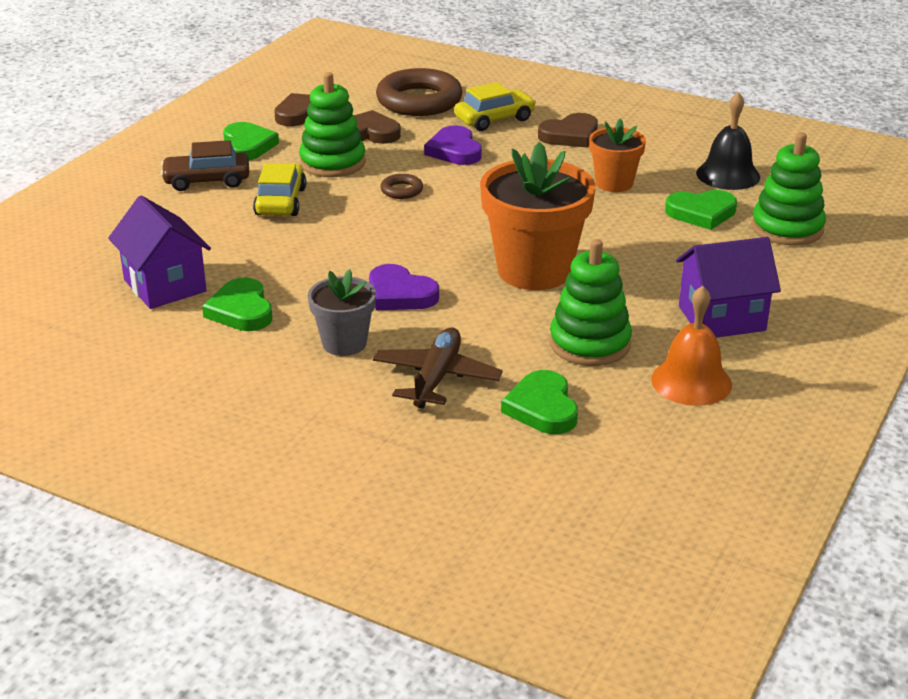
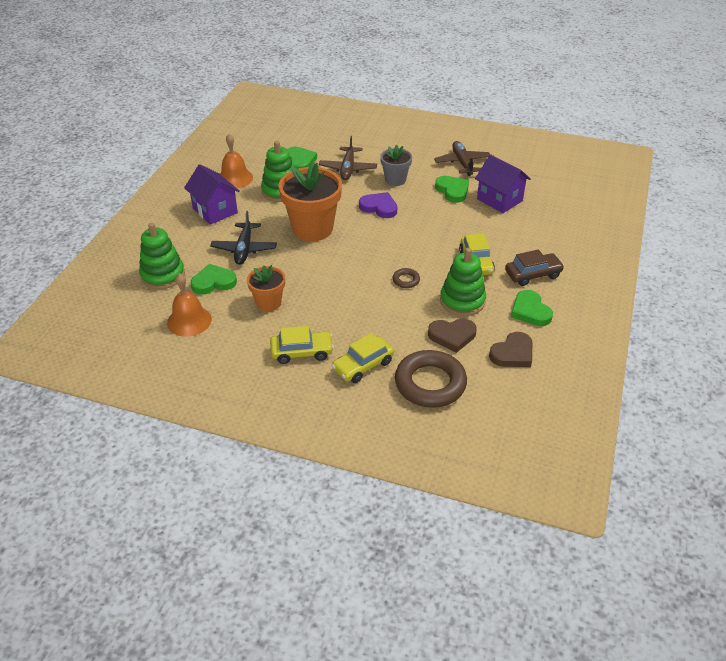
camera: 170 degrees right, 10 degrees up
purple heart [424,126,482,165] -> none
brown heart [538,113,598,148] -> yellow car [270,326,334,364]
purple house [676,237,781,338] -> purple house turned 75 degrees clockwise [184,164,240,225]
black bell [696,92,760,190] -> orange bell [167,273,212,337]
none -> black plane [210,211,277,265]
none -> brown plane [434,141,490,176]

